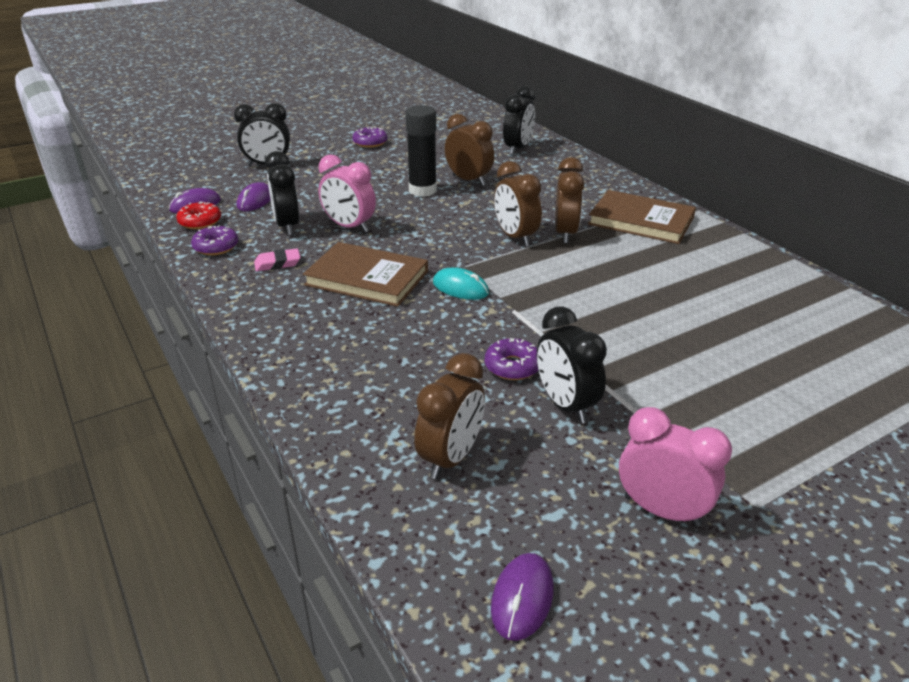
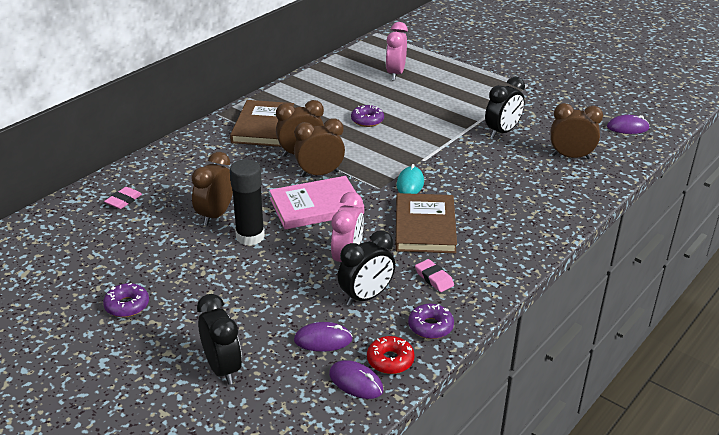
camera: 110 degrees left, 0 degrees up
purple donut [485,338,538,380] -> purple donut moved to [351,105,384,127]
brown clock [494,161,542,247] -> brown clock turned 150 degrees counterclockwise [294,118,345,177]
black clock [503,86,535,155] -> pink eraser [104,187,142,209]
pink clock [619,407,732,527] -> pink clock moved to [386,22,408,81]
none -> pink book [269,176,364,230]

